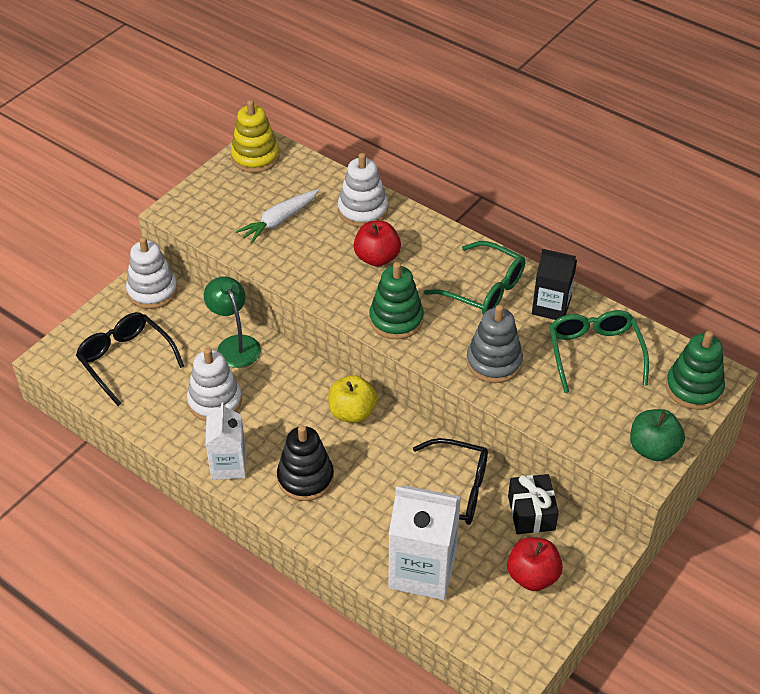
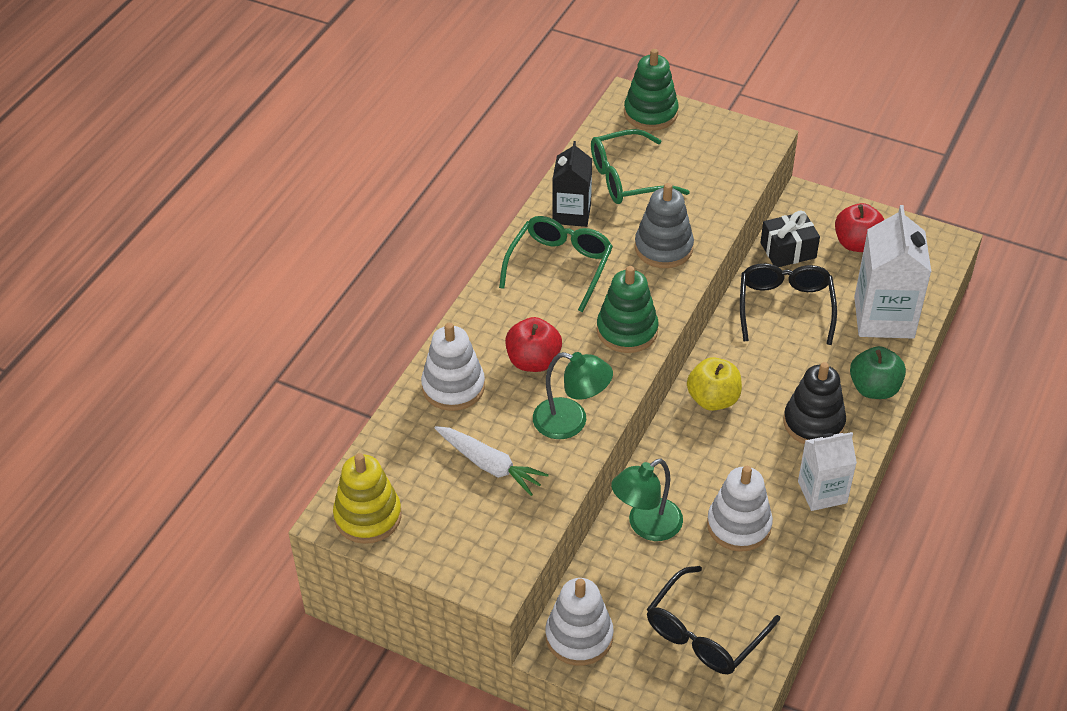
camera: 100 degrees left, 0 degrees up
green apple [630,409,685,461] -> green apple moved to [850,346,906,399]
none -> green lamp [533,352,613,439]

